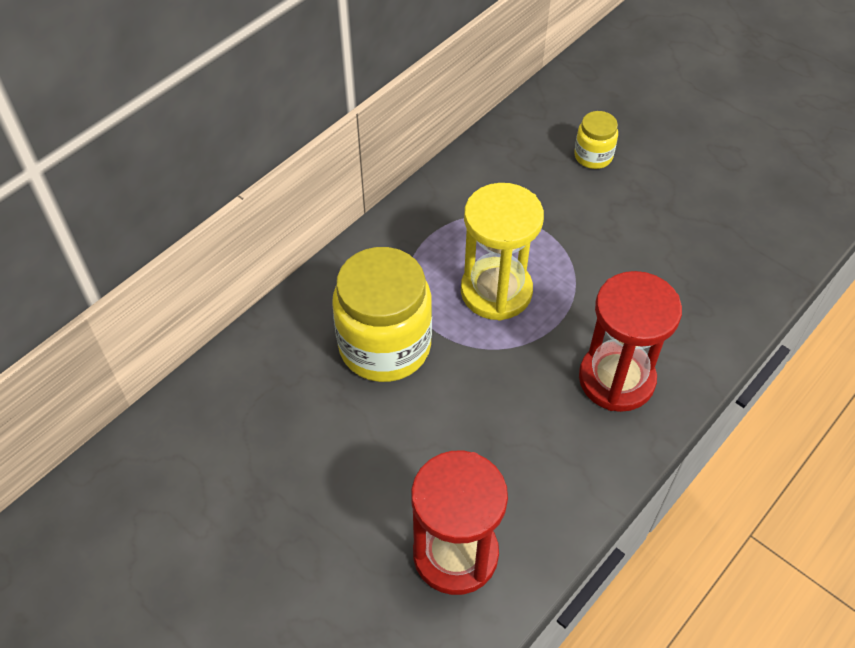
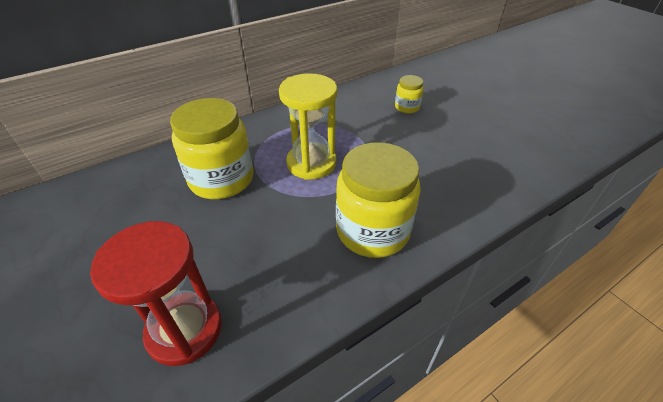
camera: 15 degrees right, 10 degrees down
red hourglass [579,271,682,412] -> yellow jar [336,142,421,258]

